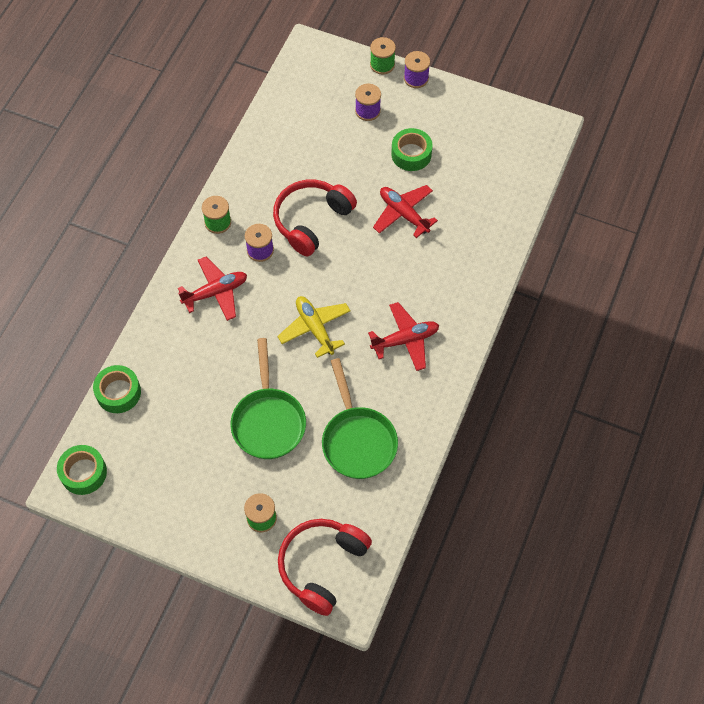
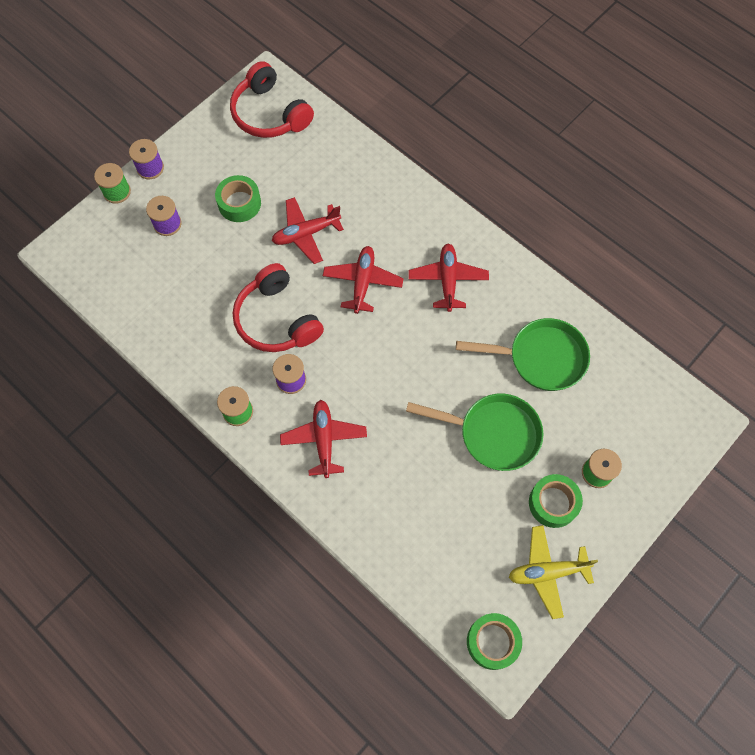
camera: 70 degrees left, 5 degrees up
green tape [93,365,141,413] -> green tape moved to [529,474,583,528]
yellow plane [277,296,351,358] -> yellow plane moved to [509,525,598,619]
red headphones [278,519,372,616] -> red headphones moved to [230,61,314,138]
none -> red plane [323,246,404,314]

